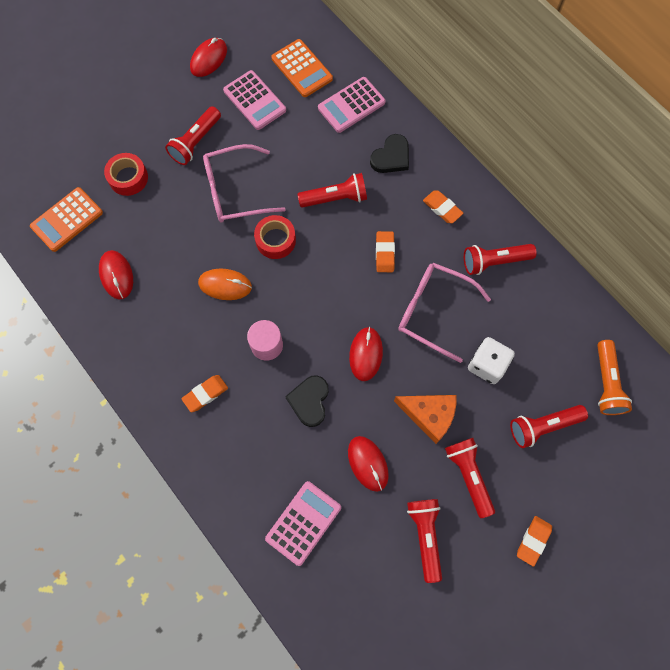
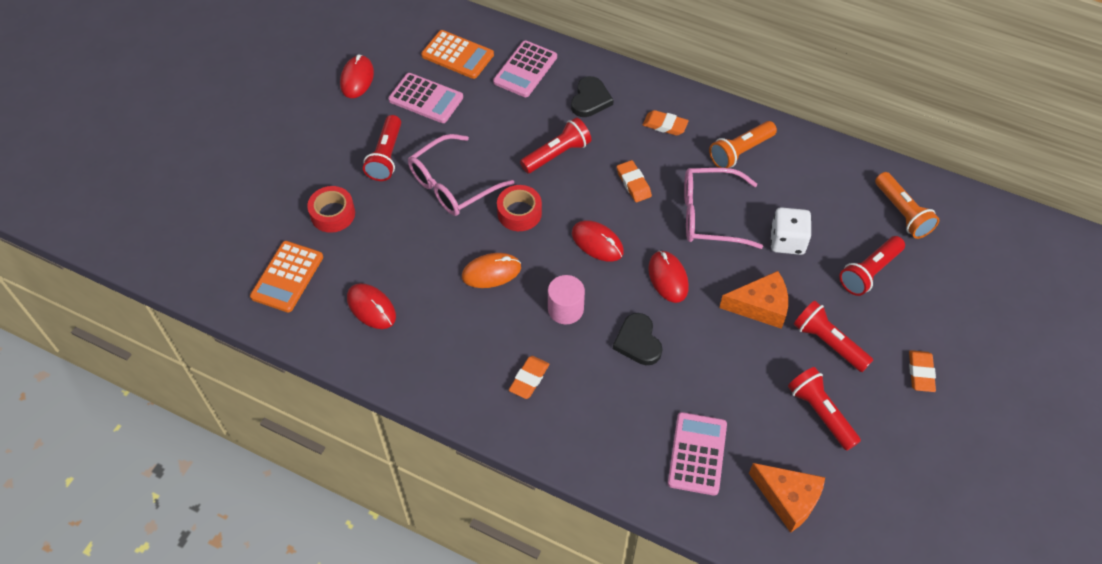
camera: 25 degrees left, 15 degrees down
red mouse [348,436,389,492] -> red mouse moved to [572,220,624,262]
red flashlight [464,244,537,275] -> orange flashlight [709,121,777,168]
none -> orange cheese [749,463,825,533]

